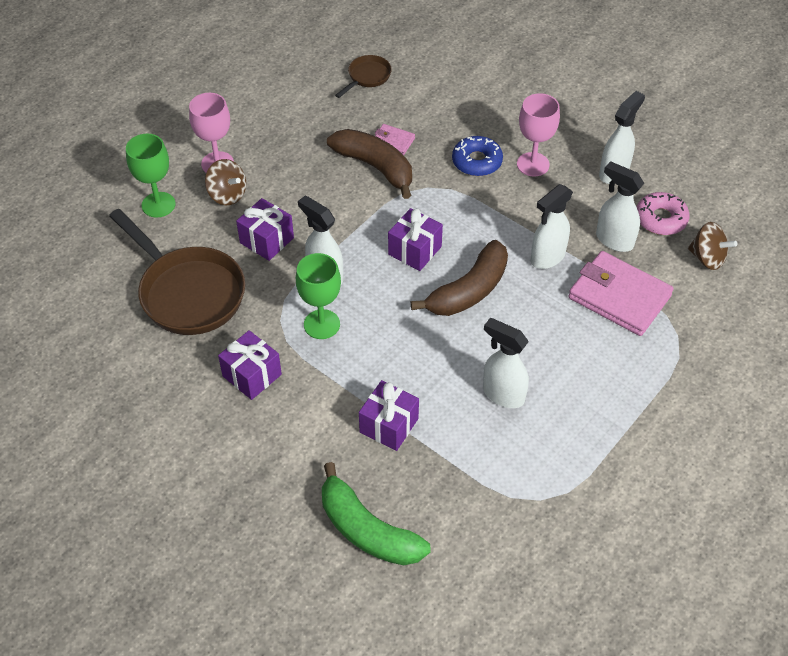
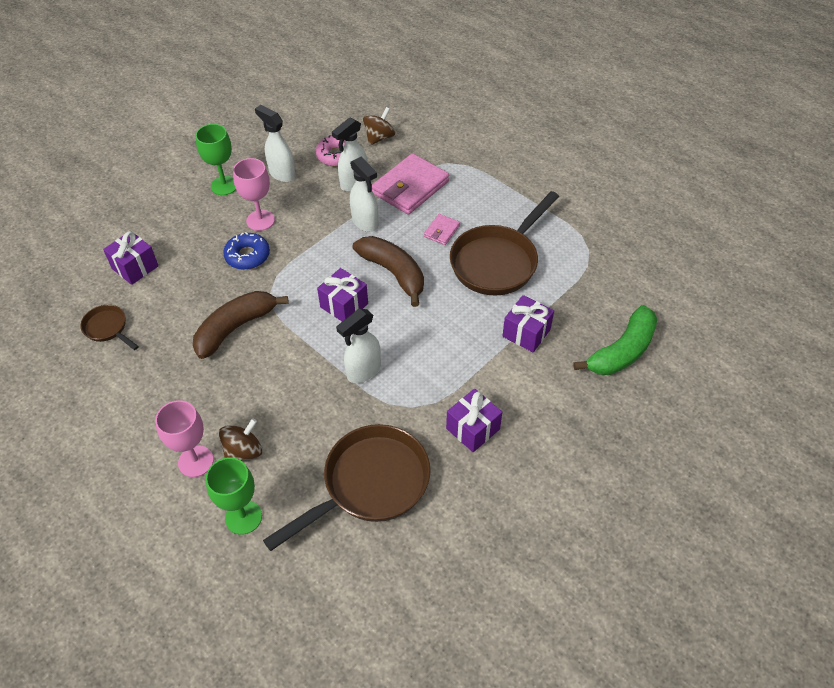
camera: 85 degrees left, 0 degrees up
purple gift [236,198,294,261] -> purple gift moved to [103,231,159,285]
green goblet [296,253,341,339] -> green goblet moved to [195,124,236,195]
pink wallet [375,124,415,155] -> pink wallet moved to [424,214,460,245]
white spray bottle [483,318,529,408] -> brown pan [450,191,559,296]

